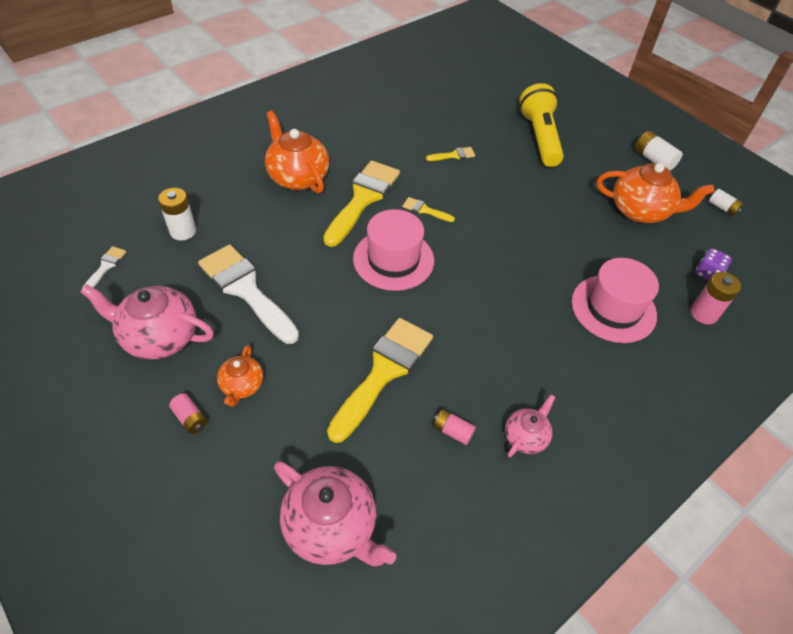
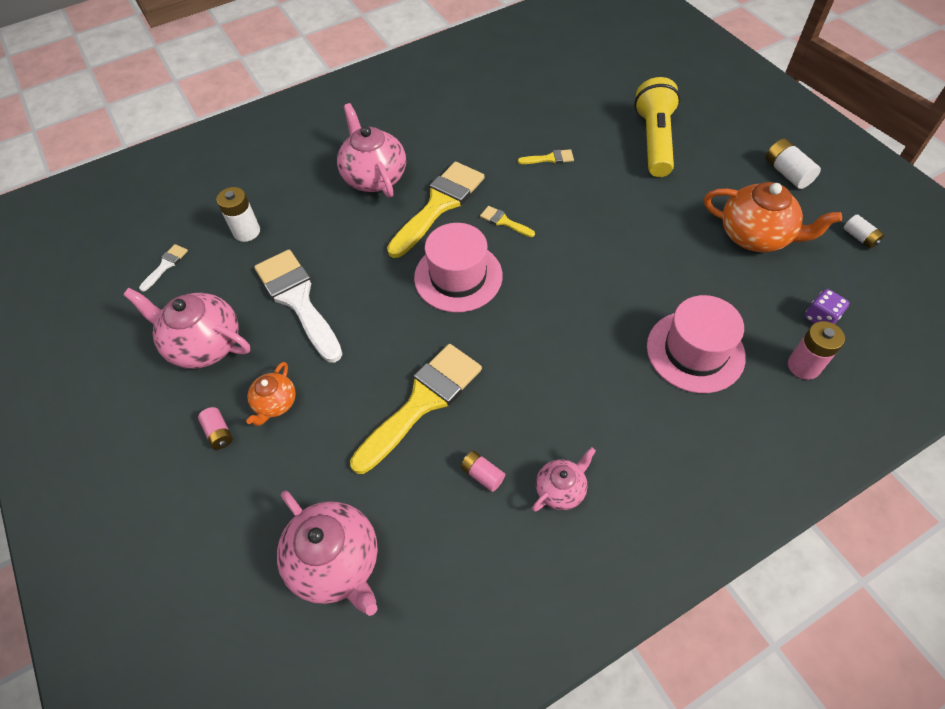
camera: 15 degrees right, 5 degrees up
orange teapot [265,111,329,193] -> pink teapot [337,103,406,198]

